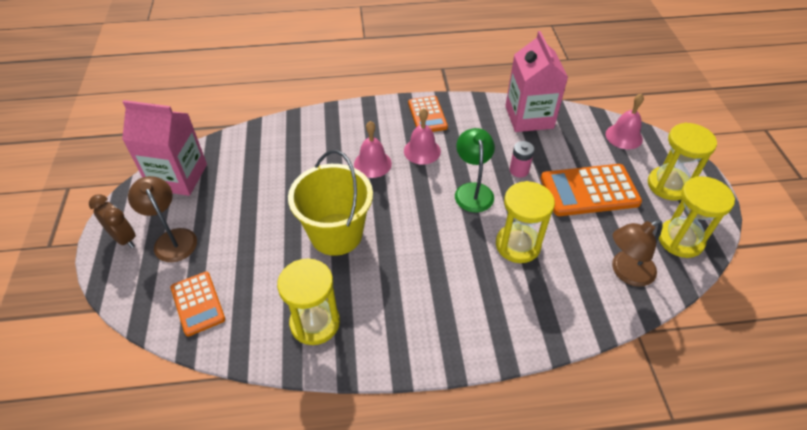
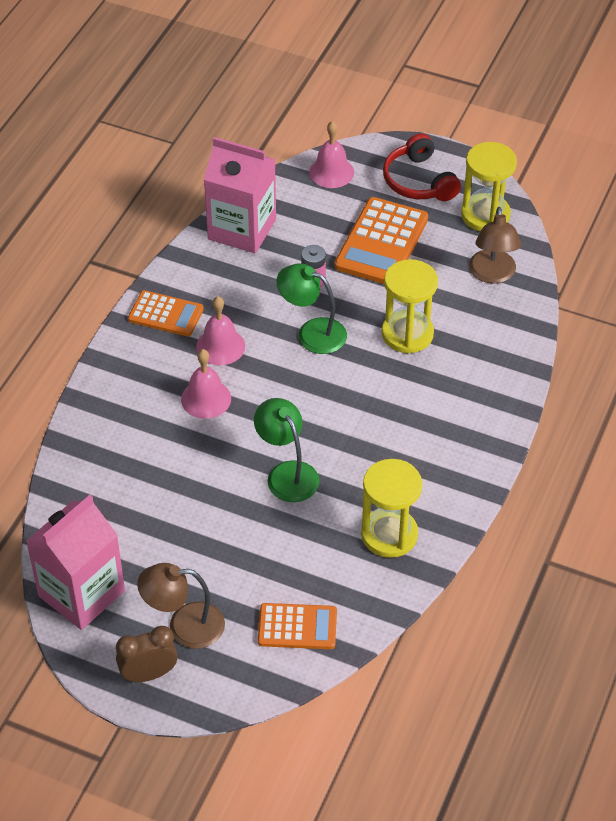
camera: 60 degrees left, 0 degrees up
yellow bucket [288,150,373,256] -> green lamp [254,398,320,502]
yellow hourglass [648,123,717,201] -> red headphones [383,133,461,201]

